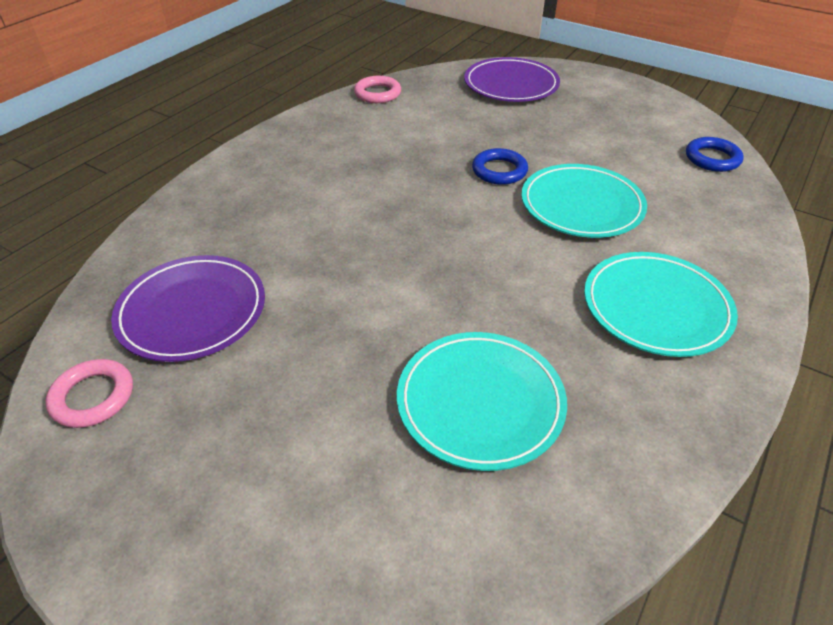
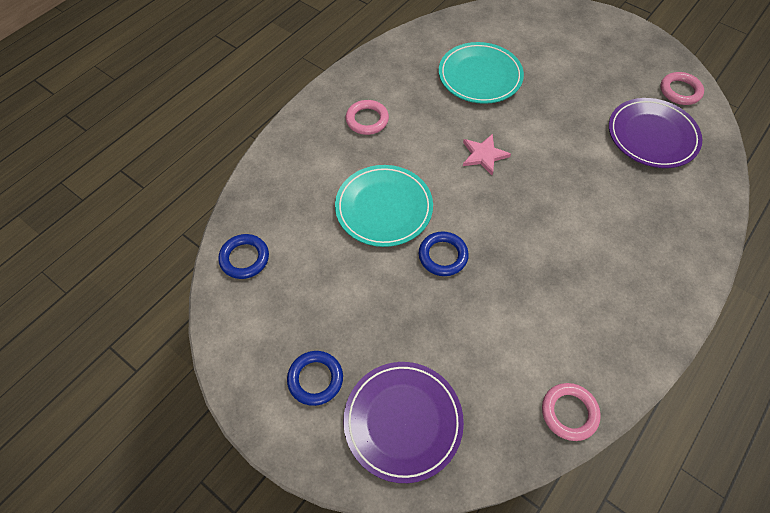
camera: 175 degrees left, 15 degrees up
turquoise plate [584,252,738,357] -> pink ring [346,100,389,135]
none -> blue ring [287,351,343,406]
none -> pink star [463,134,511,175]

